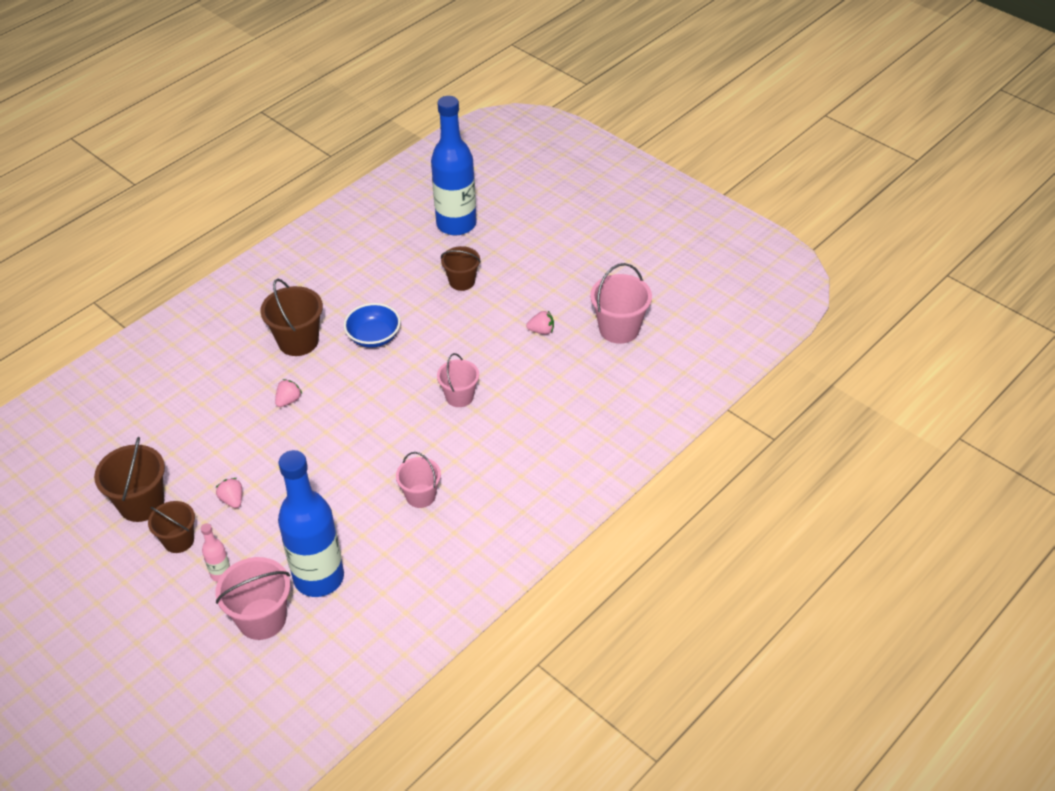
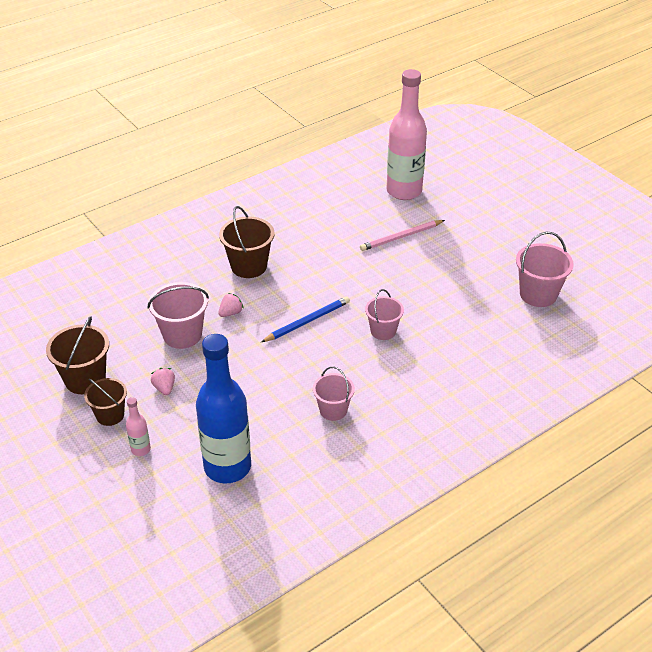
camera: 10 degrees right, 5 degrees down
pink bucket [216,557,290,640] -> pink bucket moved to [147,282,209,349]
blue bowl [344,303,401,348] -> none
blue bottle [431,96,477,235] -> pink bottle [387,69,427,200]
brown bucket [441,246,481,291] -> pink pencil [360,220,445,251]
pink strawberry [526,311,554,335] -> none
none -> blue pencil [261,296,350,342]

